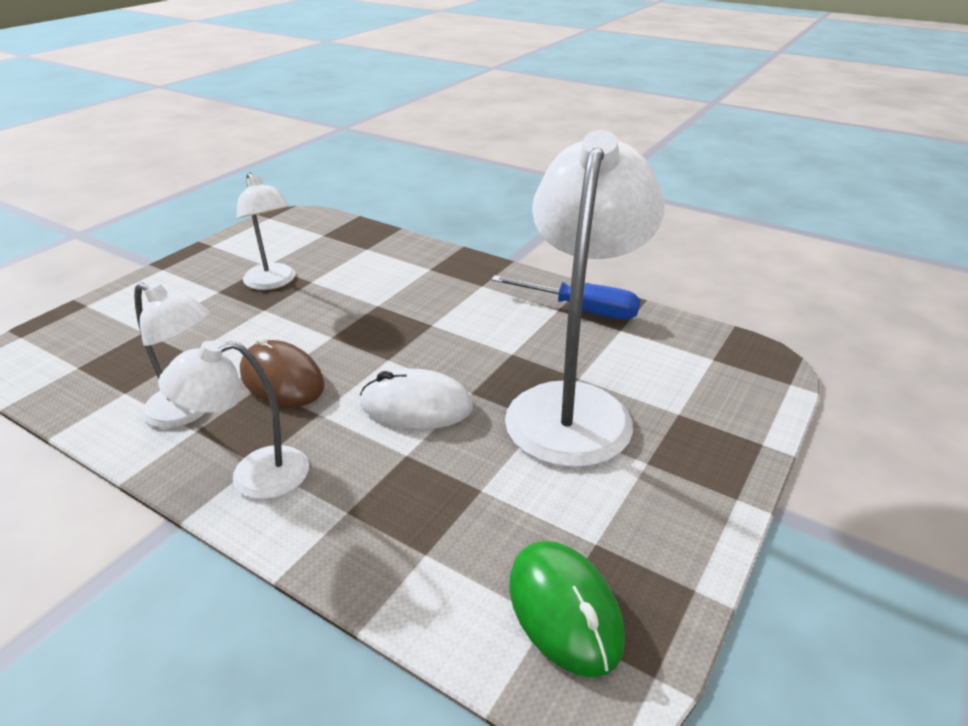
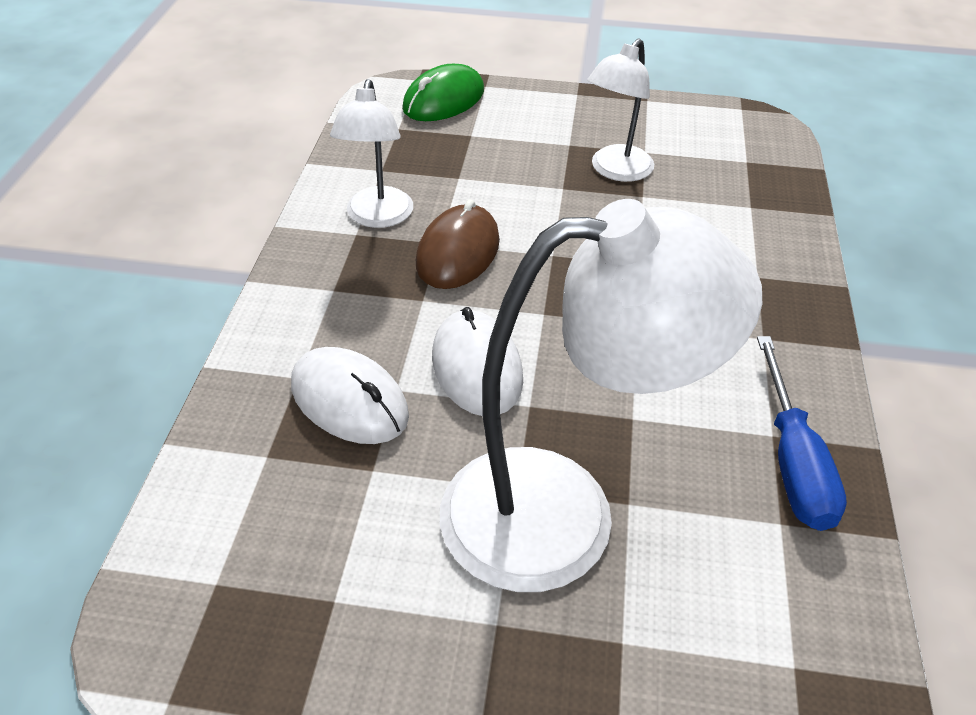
camera: 65 degrees right, 10 degrees up
white lamp [158,341,309,499] -> none
green mouse [509,541,625,678] -> green mouse moved to [402,64,484,121]
none -> white mouse [291,347,409,444]

